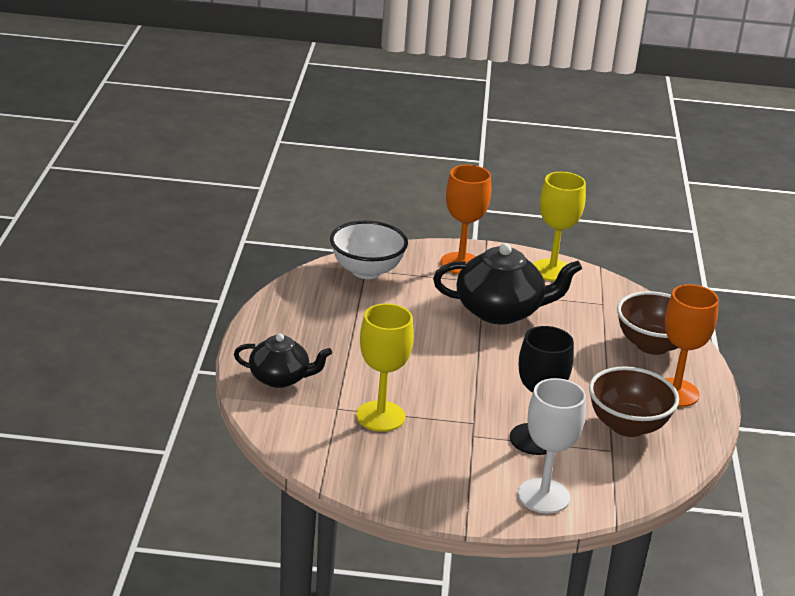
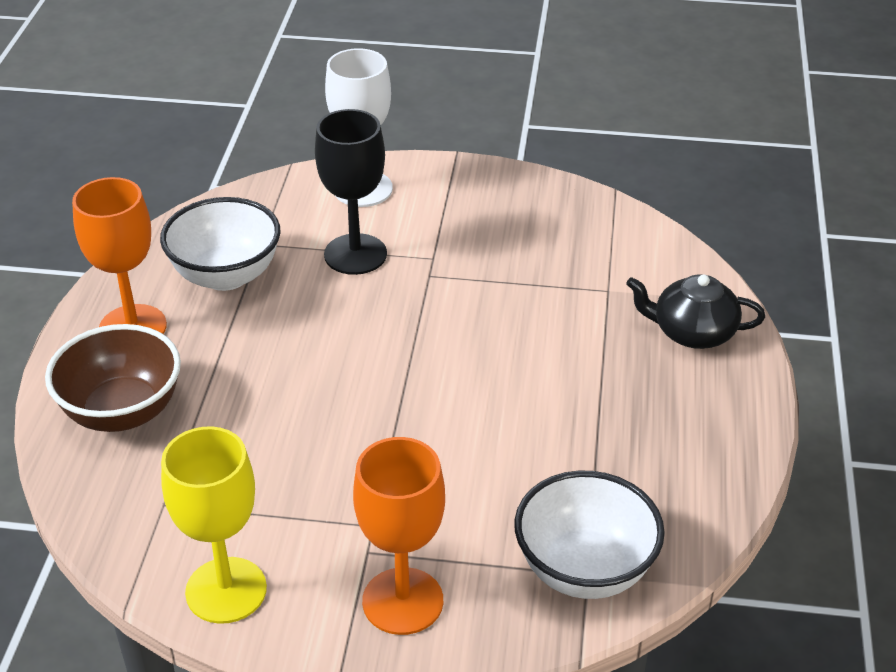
camera: 175 degrees left, 10 degrees up
yellow goblet [356,303,414,432] -> none
black teapot [433,243,582,324] -> none
brown bowl [589,366,679,437] -> white bowl [160,197,280,291]

